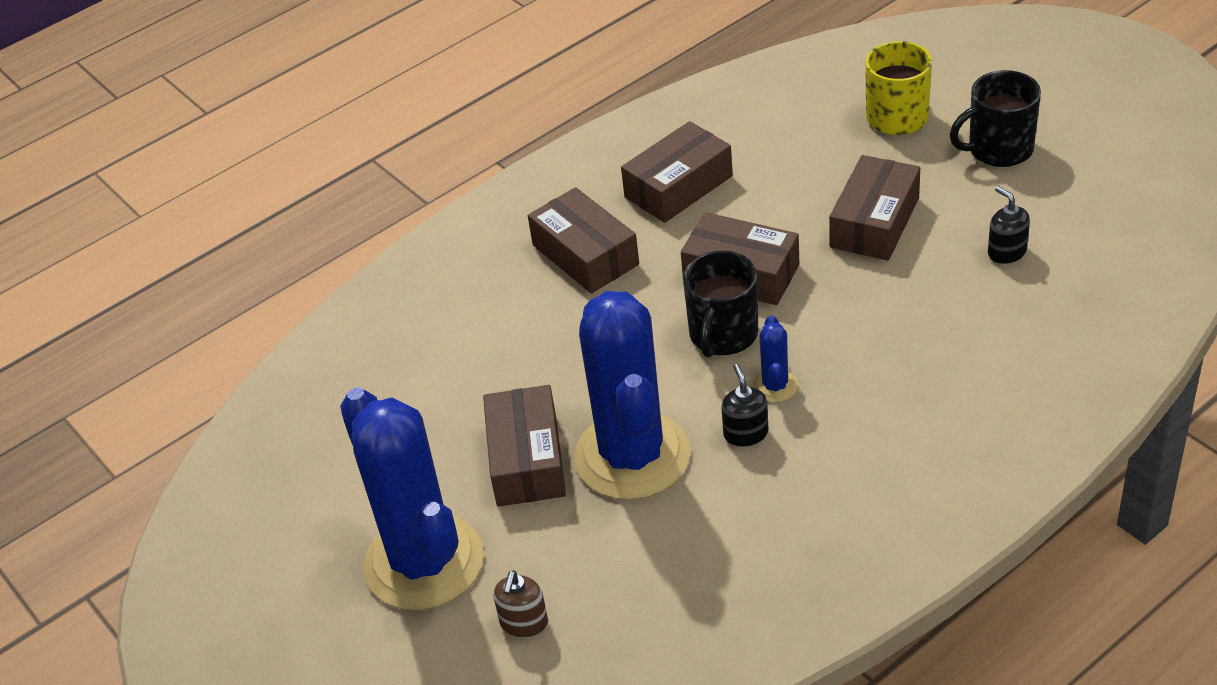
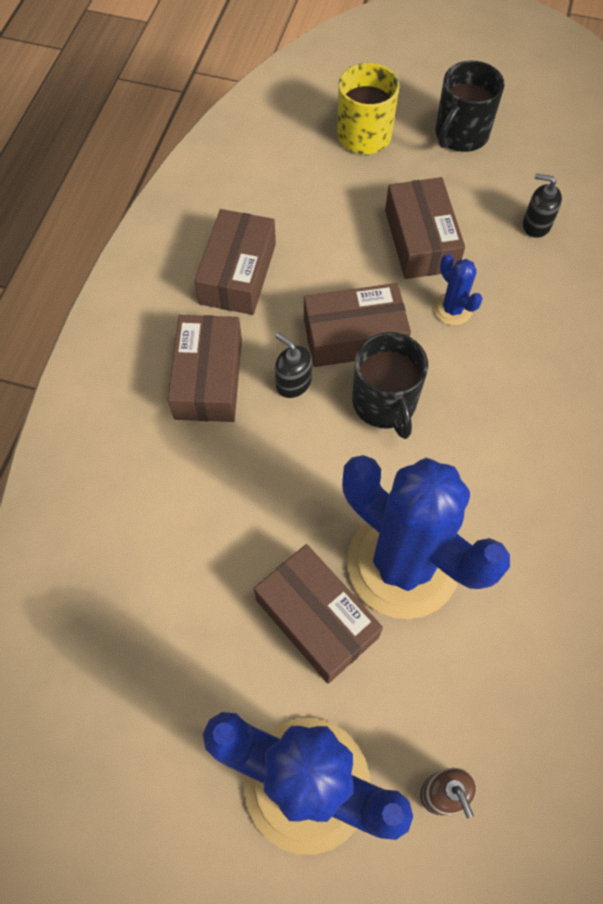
camera: 40 degrees left, 20 degrees up
brown box [528,187,639,294] -> brown box turned 75 degrees clockwise [168,315,242,422]
black soap dispenser [721,364,769,447] -> black soap dispenser moved to [275,333,312,398]
blue cactus [752,316,798,402] -> blue cactus moved to [434,254,483,325]

